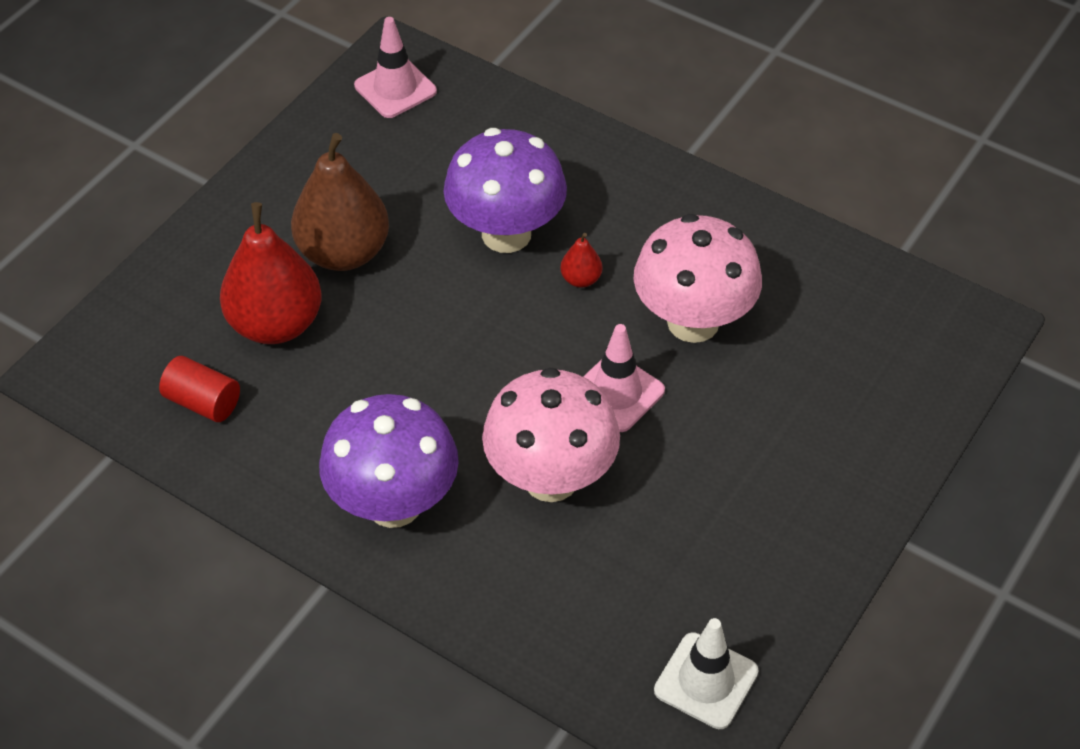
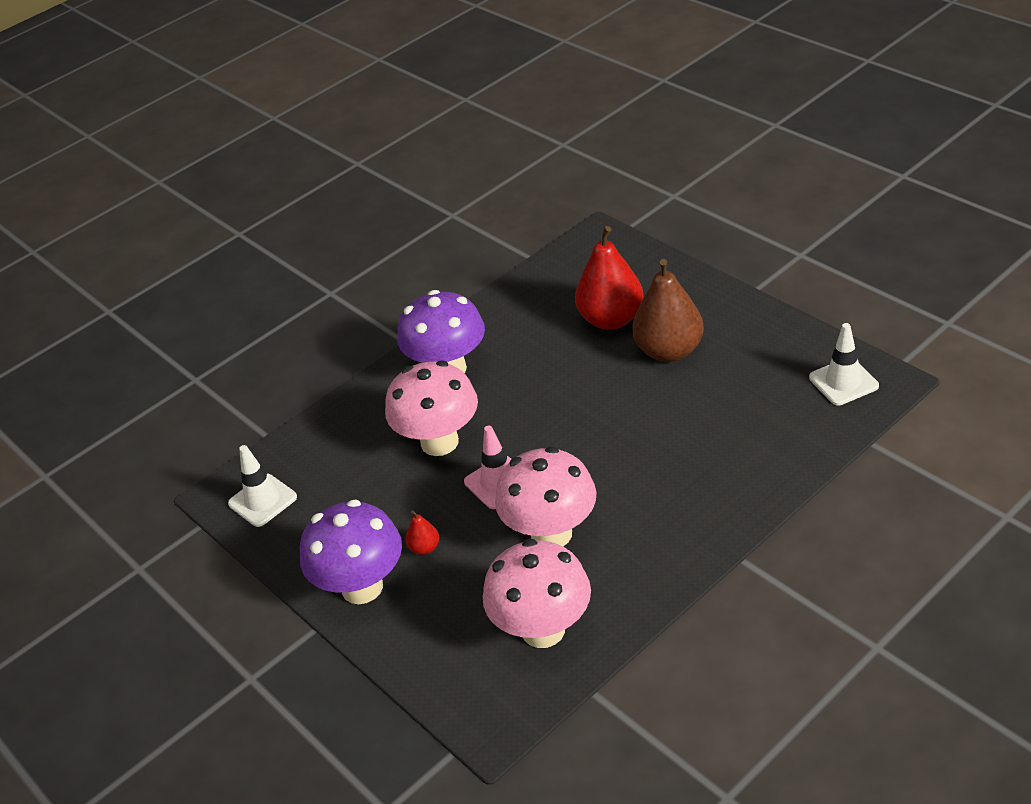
camera: 110 degrees right, 10 degrees down
red cylinder [159,356,240,422] -> none
pink traffic cone [354,17,437,118] -> white traffic cone [809,323,879,405]
purple mushroom [443,128,567,253] -> purple mushroom moved to [300,499,402,604]
red pear [560,233,602,288] -> red pear moved to [405,510,439,555]
none -> pink mushroom [483,539,591,648]

